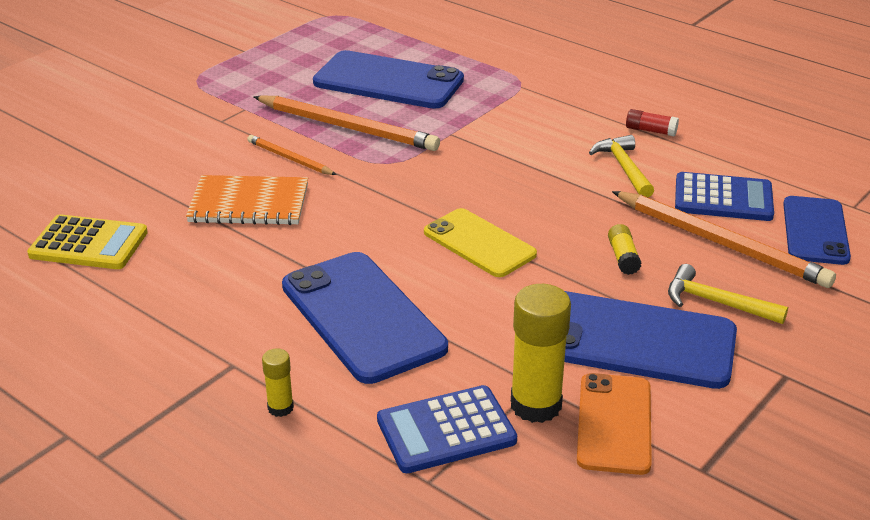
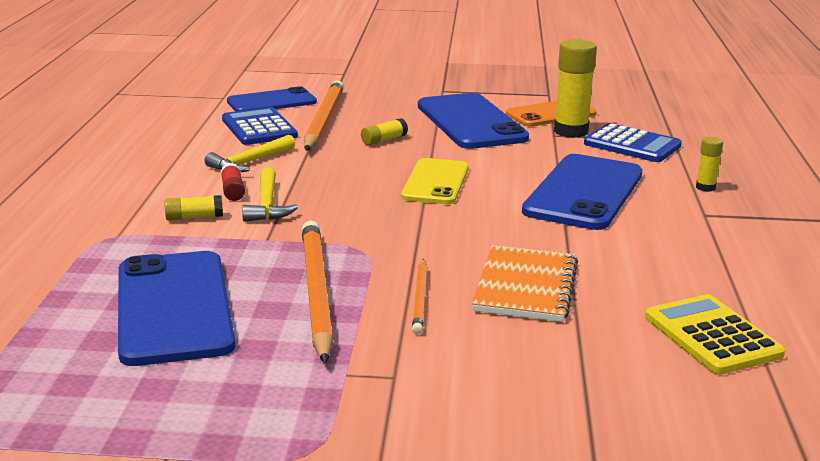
camera: 125 degrees left, 10 degrees down
orange notebook [186,175,308,225] -> orange notebook turned 45 degrees clockwise [472,245,578,322]
red glue stick [626,109,679,137] -> red glue stick moved to [221,163,245,201]
yellow hammer [668,264,788,324] -> yellow hammer moved to [242,167,298,222]
none -> yellow glue stick [164,195,223,221]

